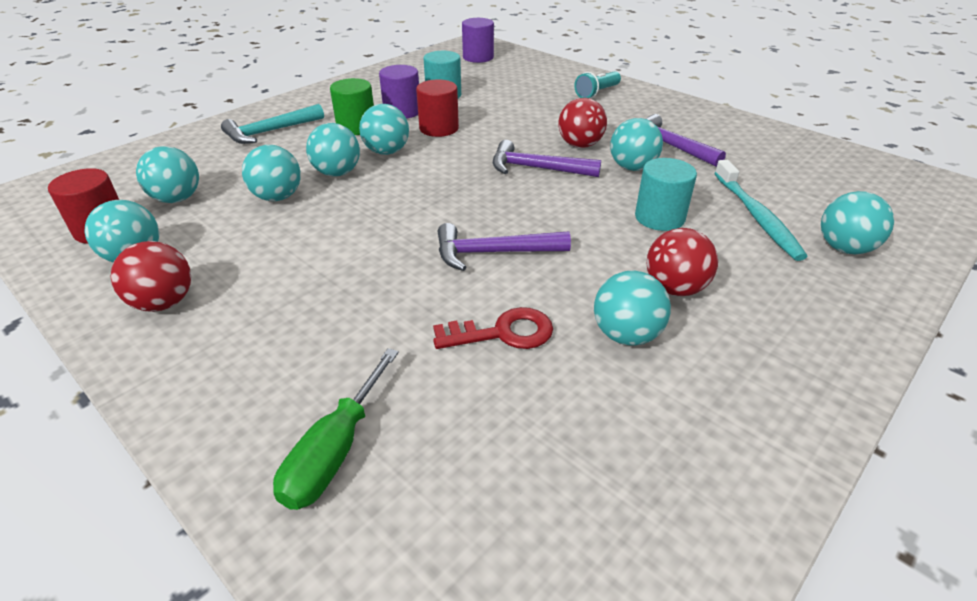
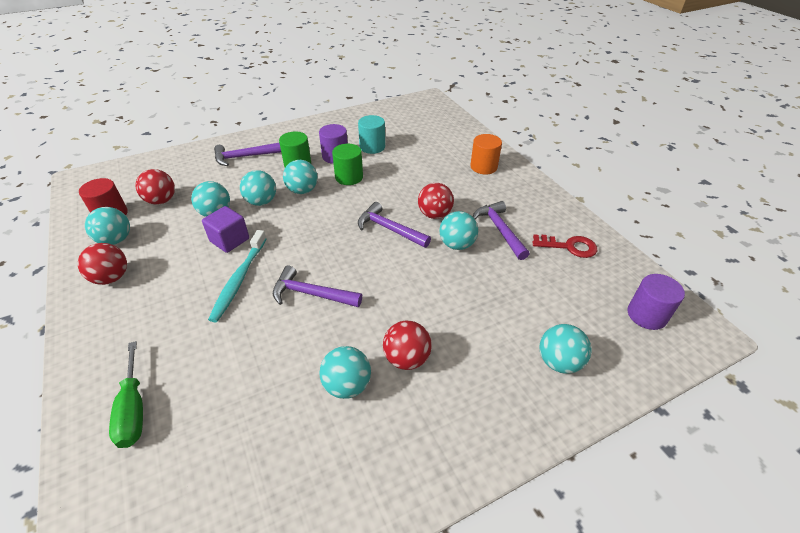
camera: 20 degrees right, 5 degrees up
turquoise ball [136,146,199,203] -> red ball [135,169,175,205]
turquoise hammer [221,104,324,144] -> purple hammer [214,143,281,166]
green screwdriver [273,348,399,510] -> green screwdriver turned 60 degrees counterclockwise [109,341,143,448]
red cylinder [416,79,459,137] -> green cylinder [332,144,363,185]
red key [433,307,553,349] -> red key moved to [532,235,597,258]
purple cylinder [462,18,494,63] -> purple cylinder moved to [628,274,685,330]
turquoise flashlight [574,71,621,99] -> orange cylinder [470,134,502,174]
turquoise cylinder [635,158,697,231] -> none
turquoise toothbrush [714,160,808,261] -> turquoise toothbrush moved to [208,230,267,322]
none -> purple cube [202,206,249,253]

